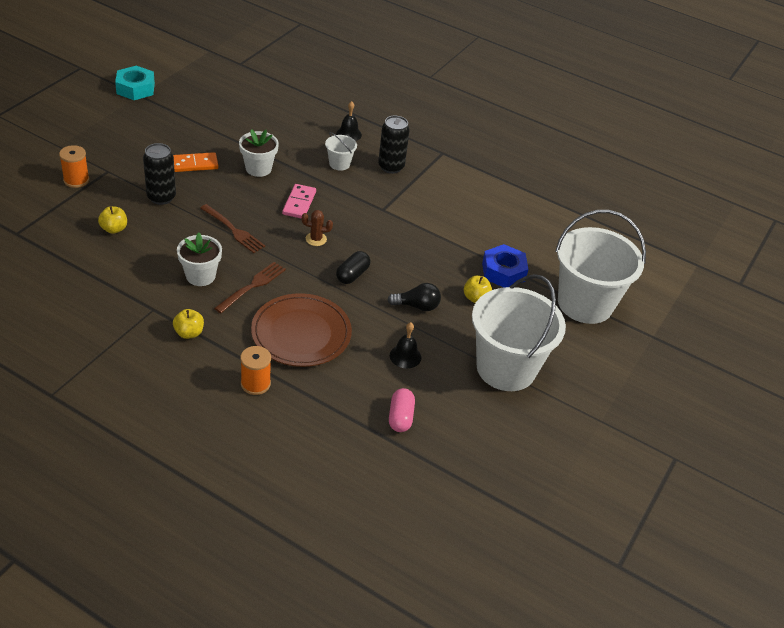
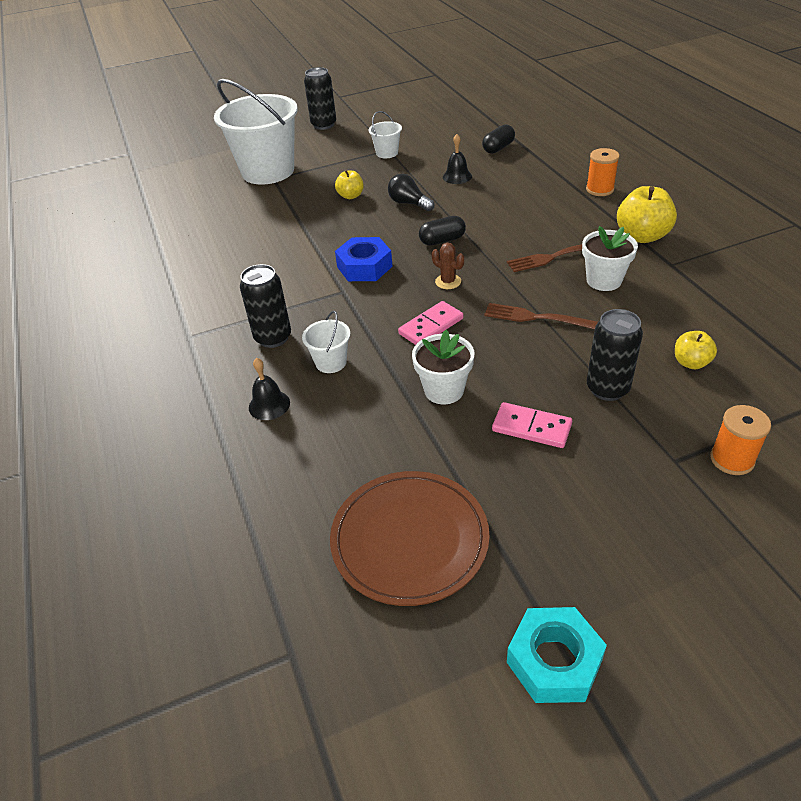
camera: 135 degrees left, 0 degrees up
orange domino [173,152,218,172] -> pink domino [492,402,572,448]
yellow apple [173,309,204,339] -> yellow apple [617,186,677,243], size x1.74
brown fork [200,204,265,253] -> brown fork turned 60 degrees counterclockwise [484,303,598,329]
brown plate [251,293,352,367] -> brown plate moved to [330,471,489,606]
pink capsule [389,388,415,432] -> black capsule [482,125,515,154]
white bucket [472,274,566,391] -> white bucket [369,111,402,158], size x0.42
blue nut [482,244,529,287] -> blue nut moved to [335,237,393,281]
none -> black can [304,67,336,130]

